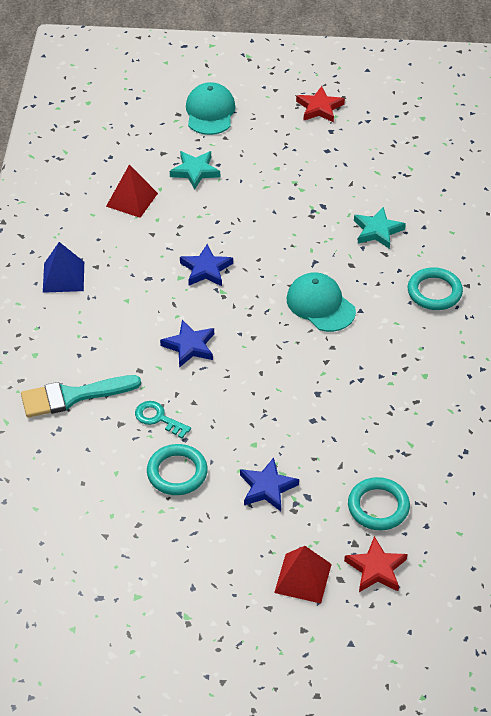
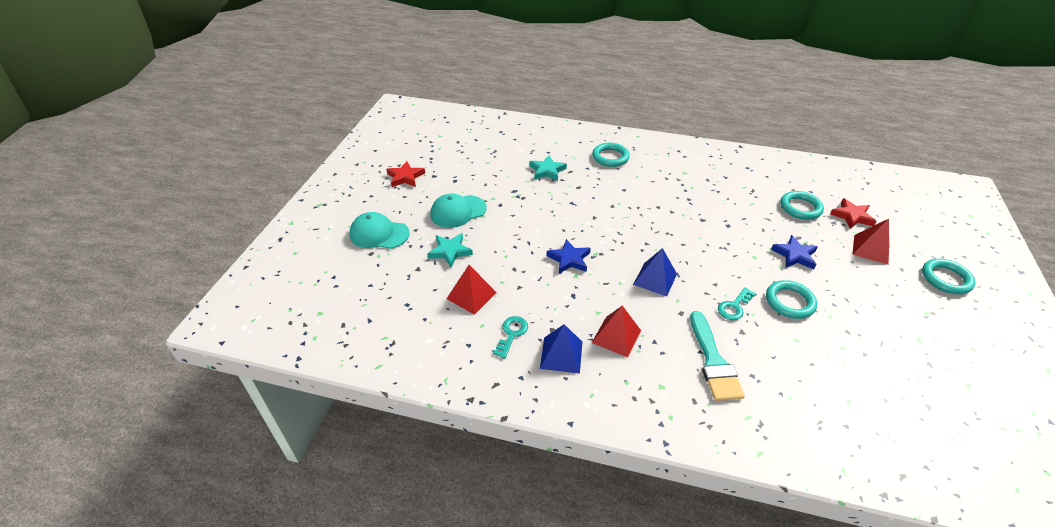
camera: 80 degrees left, 5 degrees down
blue star [160,320,214,368] -> blue pyramid [633,248,677,296]
turquoise cap [287,272,356,332] -> turquoise cap moved to [430,194,487,228]
none -> turquoise key [493,316,528,358]
none -> red pyramid [592,306,641,358]
none -> turquoise ring [922,259,975,294]

